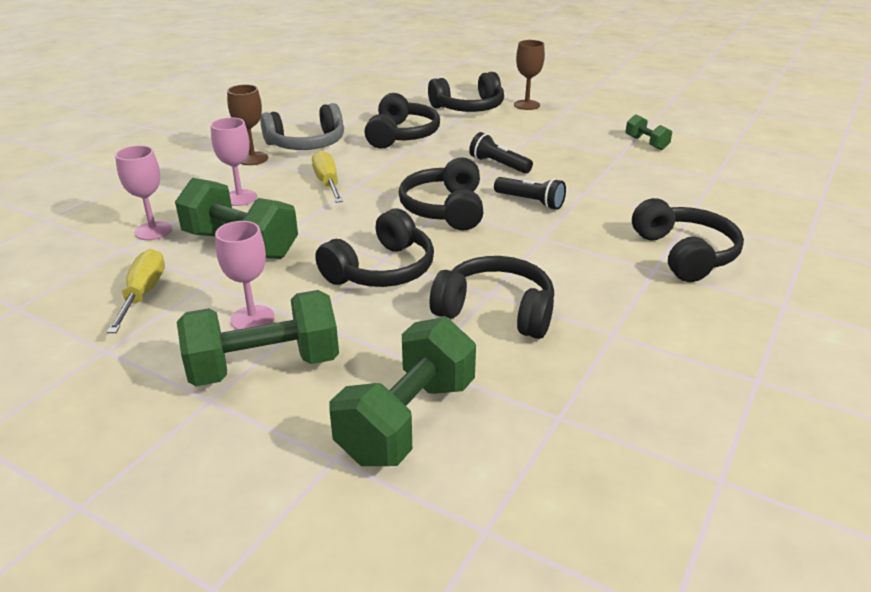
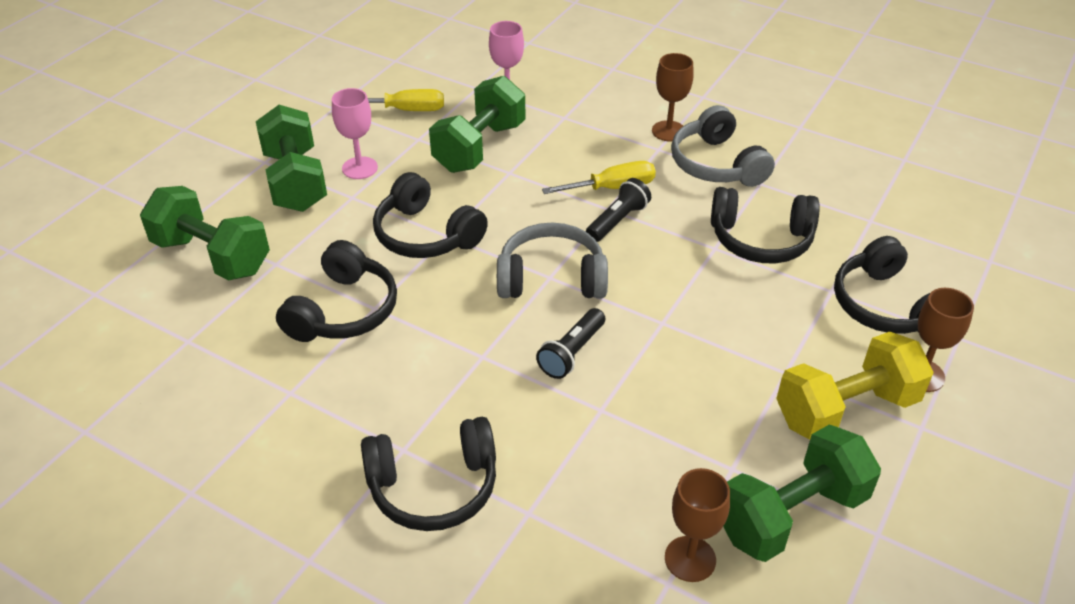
camera: 90 degrees right, 10 degrees up
pink goblet [211,117,257,206] -> none
black headphones [398,157,483,231] -> grey headphones [497,223,608,298]
black flashlight [469,132,533,174] -> black flashlight moved to [586,178,651,242]
green dumbbell [625,114,672,150] -> green dumbbell [723,425,881,562], size x2.01
none -> brown goblet [665,468,730,582]
none -> yellow dumbbell [776,332,934,440]

